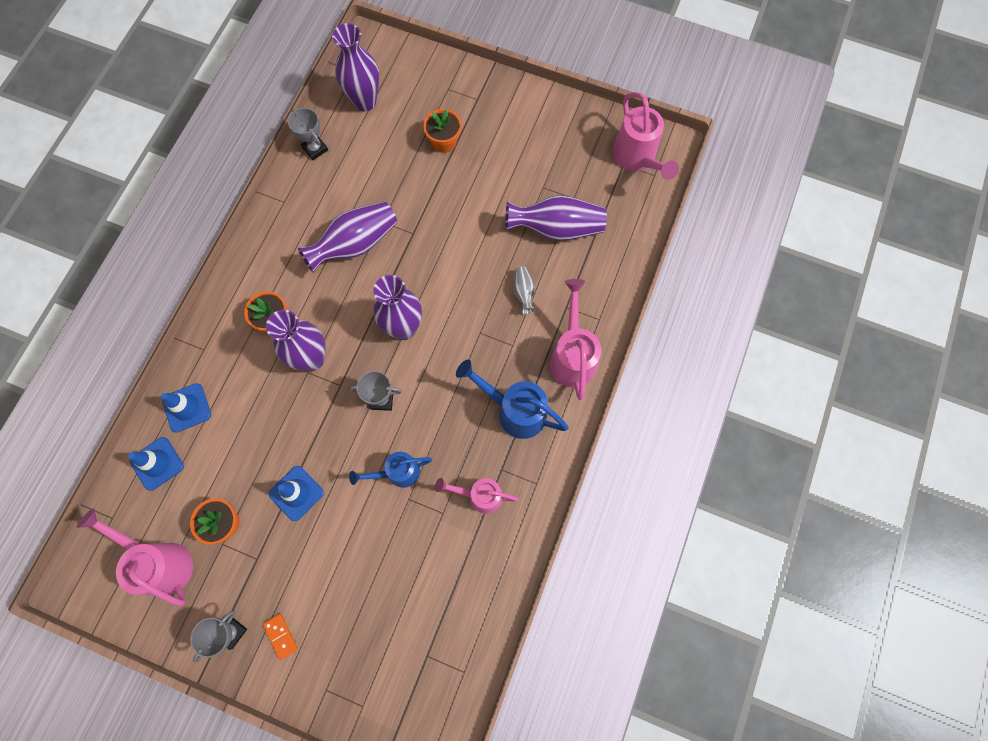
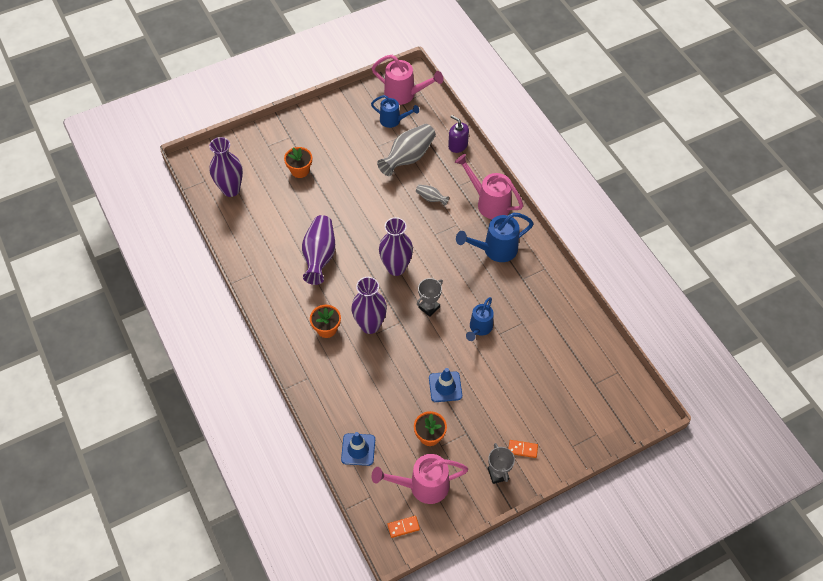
camera: 50 degrees left, 15 degrees down
blue traffic cone [161,383,211,433] -> none
grey trophy [288,108,328,160] -> none
pink watering can [435,478,518,514] -> none
purple vase [505,195,607,241] -> grey vase [377,124,436,176]
none -> blue watering can [371,95,419,128]
none -> orange domino [387,516,420,538]
none -> purple soap dispenser [448,115,469,153]

